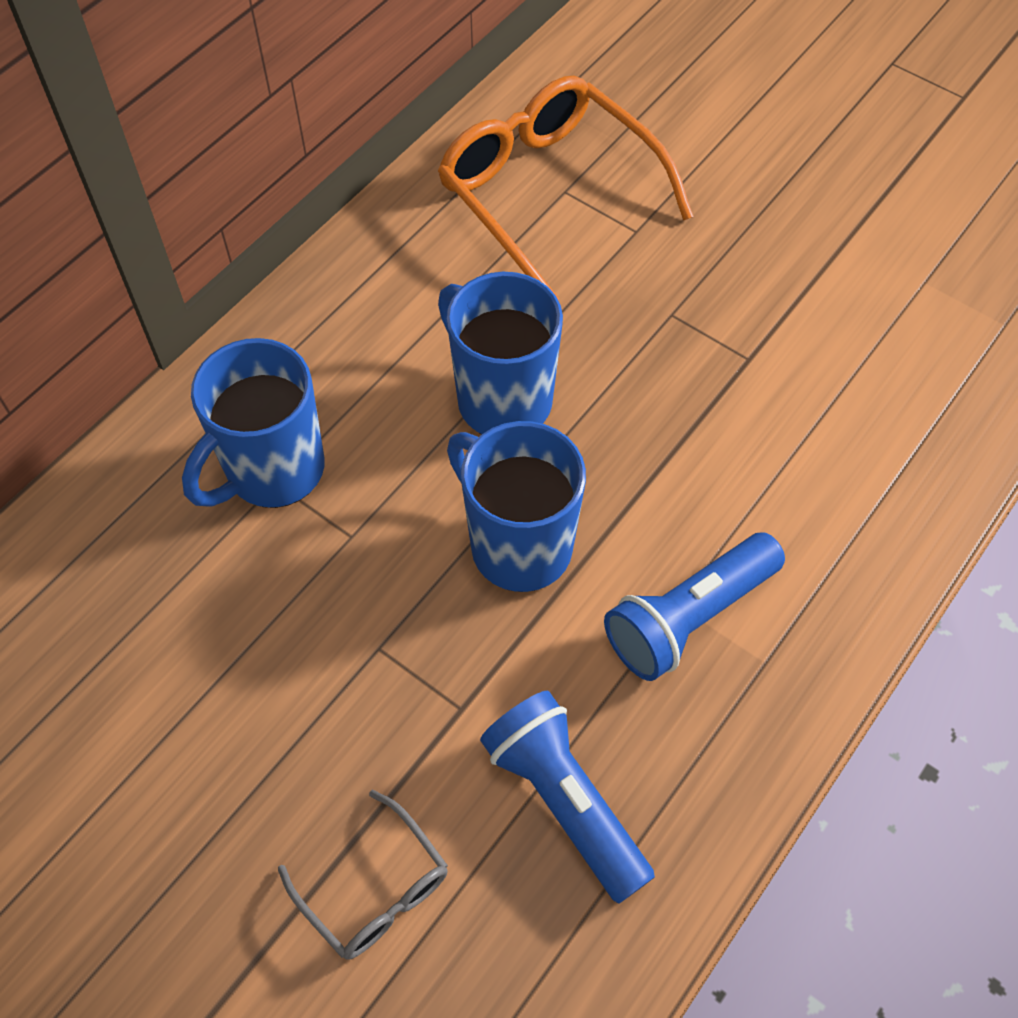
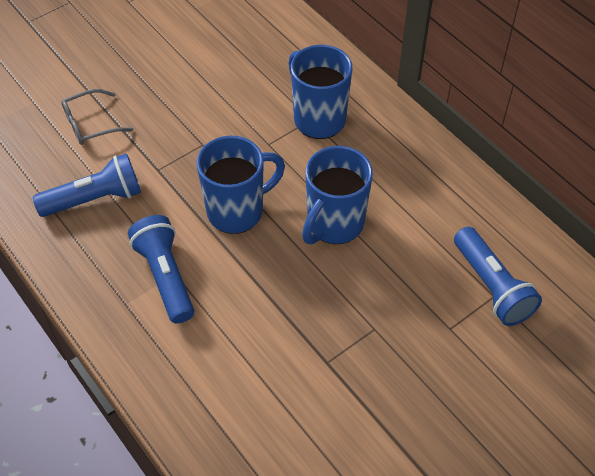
camera: 105 degrees right, 5 degrees down
orange glasses [438,75,694,300] -> blue flashlight [454,227,542,326]
blue mug [438,272,563,434] -> blue mug turned 150 degrees clockwise [302,146,373,245]

